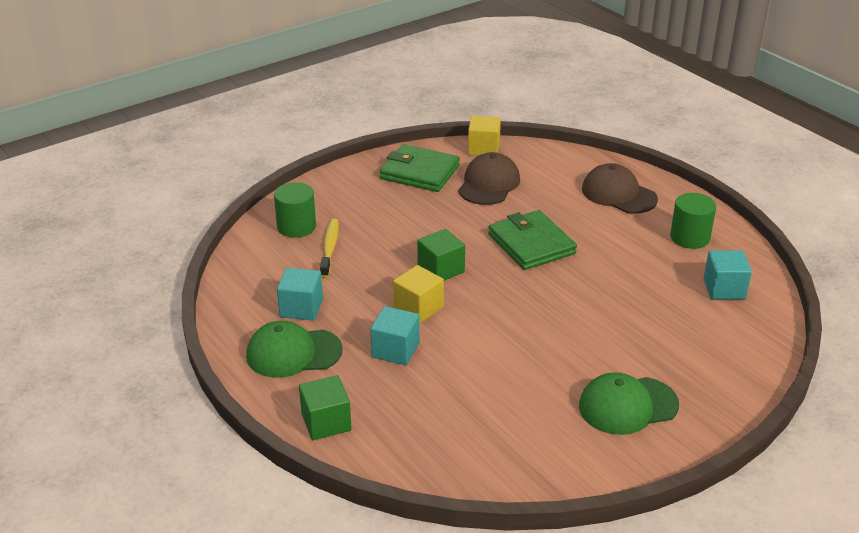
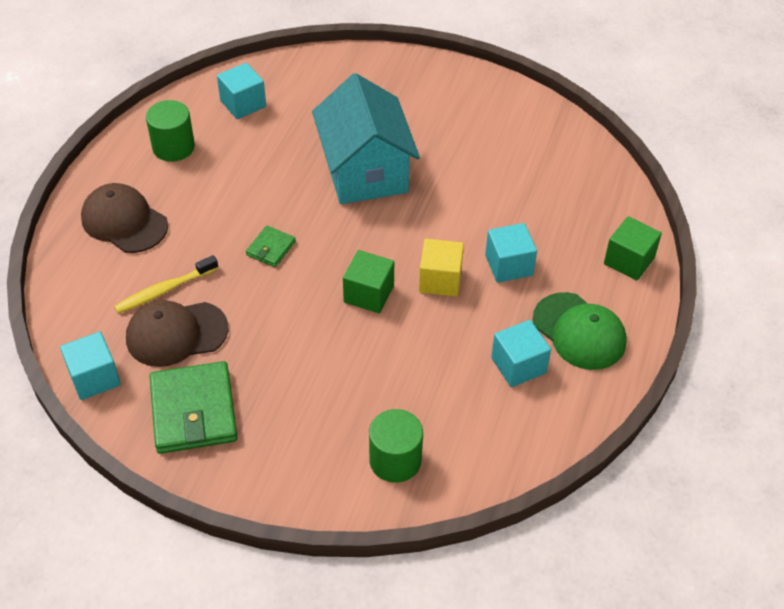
camera: 125 degrees left, 15 degrees up
yellow toothbrush [320,219,339,278] -> yellow toothbrush moved to [114,255,218,314]
yellow cube [468,116,501,156] -> turquoise cube [60,332,121,400]
green wallet [488,210,577,270] -> green wallet [246,226,296,267], size x0.49
green cap [579,372,679,435] -> none
brown cap [582,163,658,214] -> brown cap turned 120 degrees clockwise [81,183,168,253]
none -> turquoise house [312,73,420,204]

